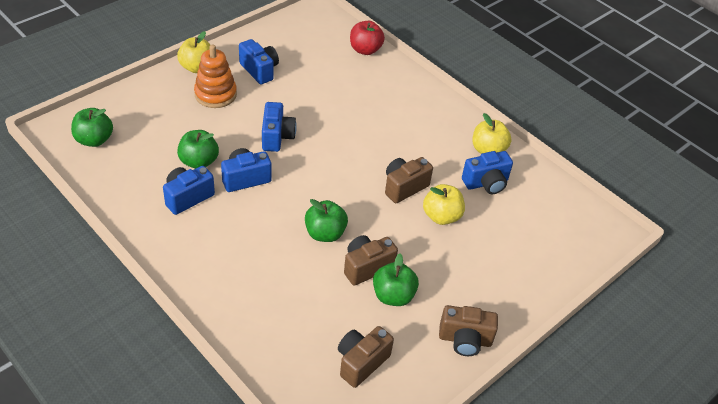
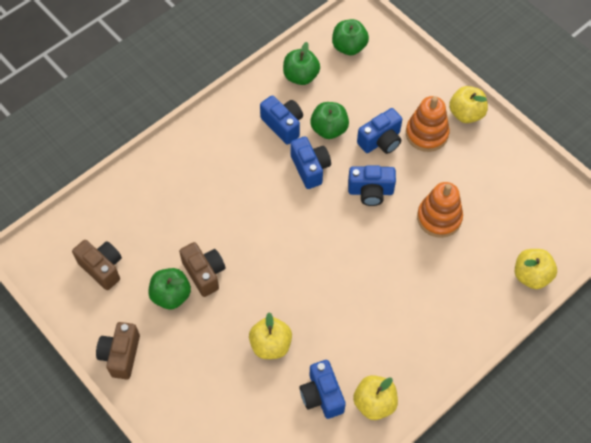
camera: 95 degrees right, 15 degrees up
blue camera [239,39,279,84] -> blue camera moved to [357,108,402,154]
green apple [305,199,348,242] -> green apple moved to [283,42,320,85]
red apple [350,21,385,55] -> yellow apple [515,249,557,289]
brown camera [385,157,433,203] -> none
none -> orange stacking toy [417,182,463,238]

